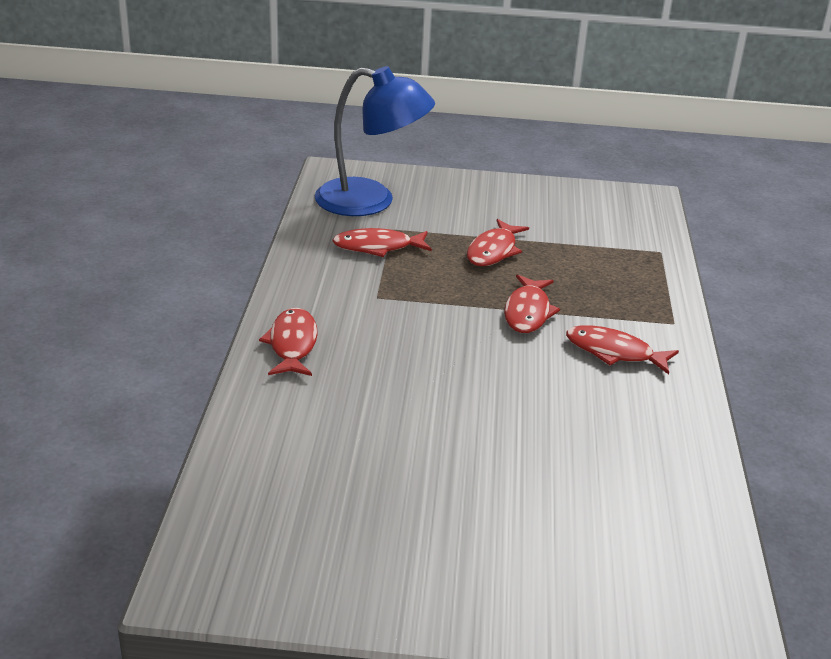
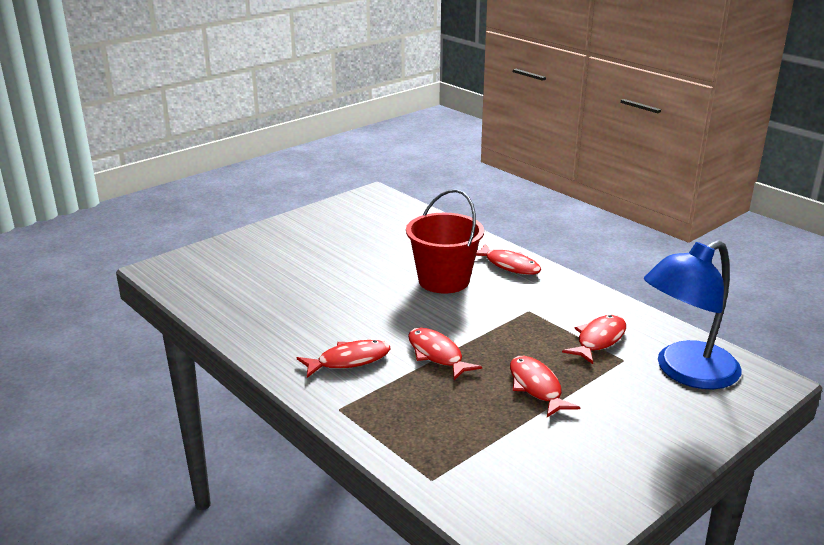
camera: 135 degrees right, 5 degrees down
none -> red bucket [406,189,484,294]

